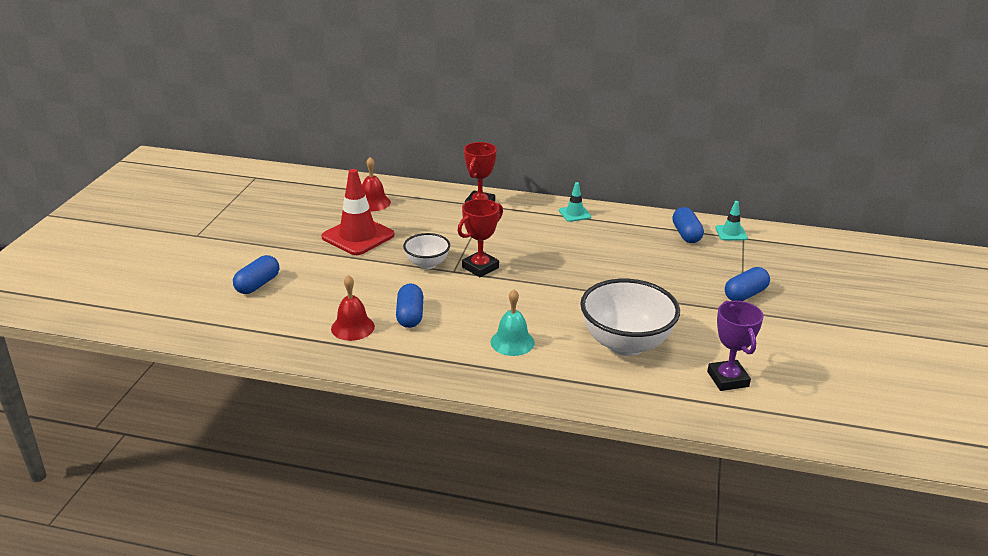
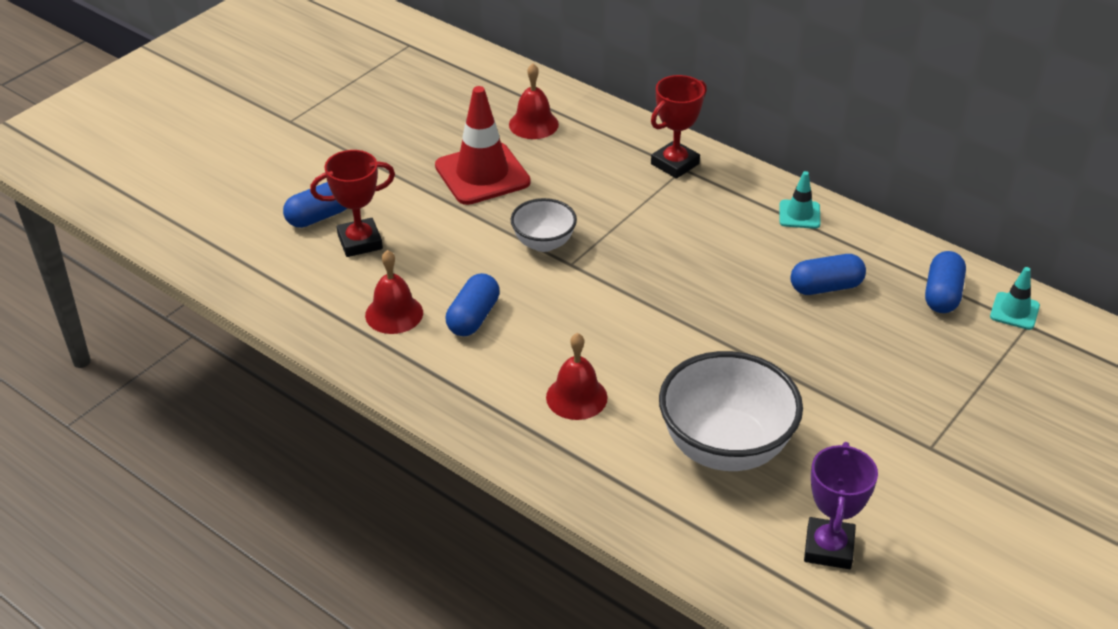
camera: 25 degrees right, 10 degrees up
red trophy [457,199,503,277] -> red trophy moved to [310,150,395,257]
turquoise bell [490,289,535,356] -> red bell [546,333,608,420]
blue capsule [725,267,770,301] -> blue capsule moved to [791,254,866,295]

